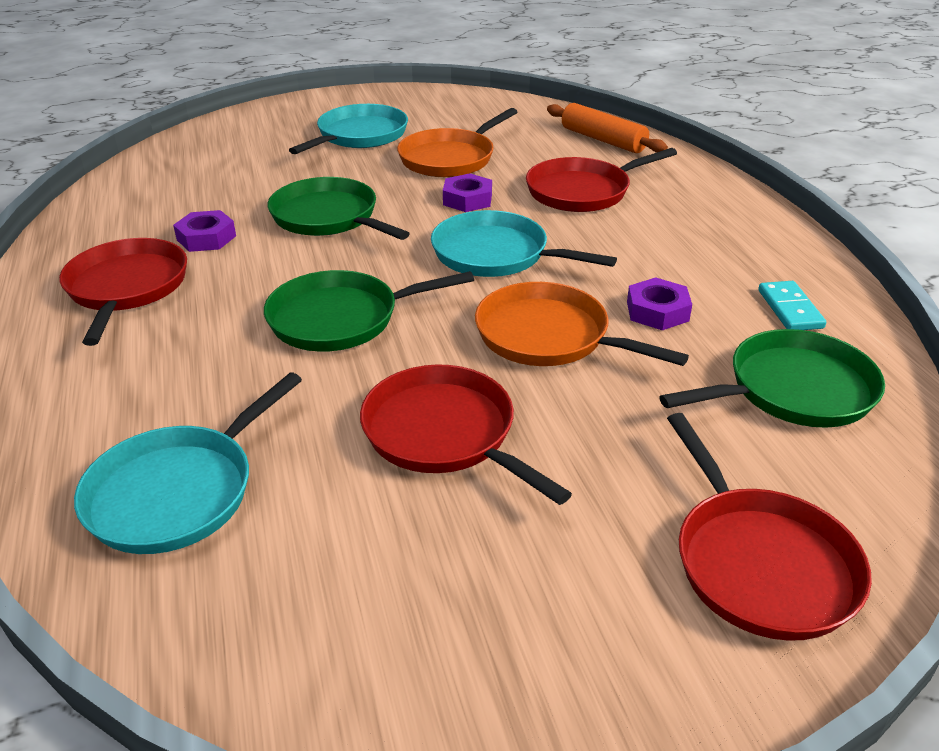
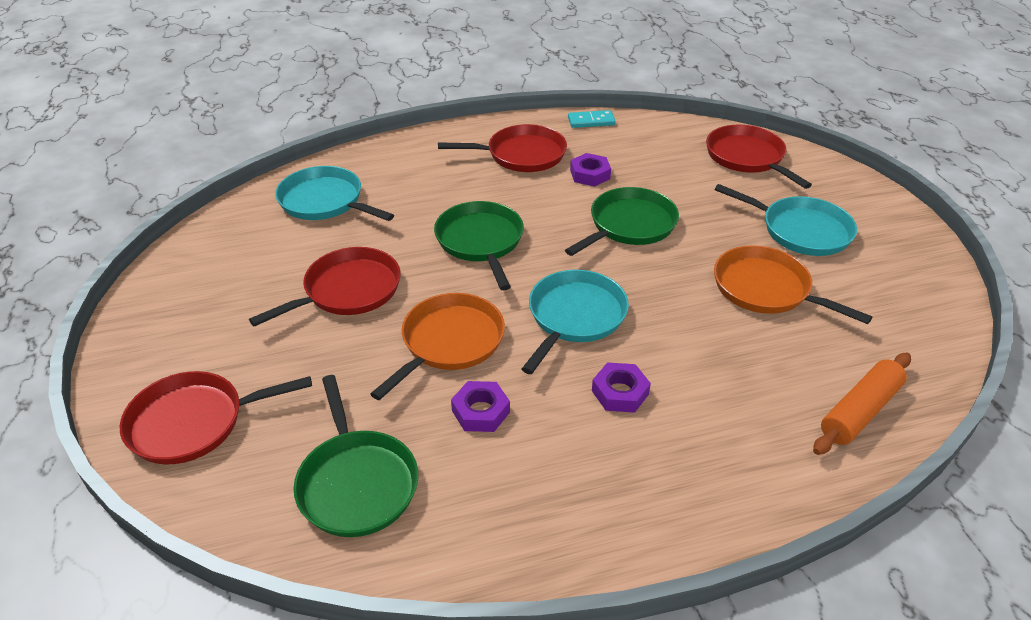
camera: 90 degrees right, 5 degrees up
purple nut [443,173,492,212] -> purple nut moved to [592,362,651,413]
red pan [526,148,677,212] -> red pan moved to [706,125,812,189]
turquoise domino [758,281,826,330] -> turquoise domino moved to [568,110,616,128]

